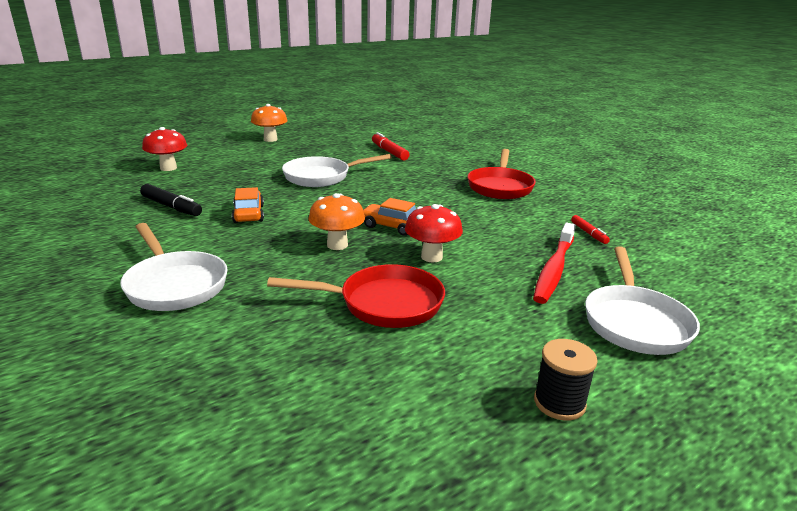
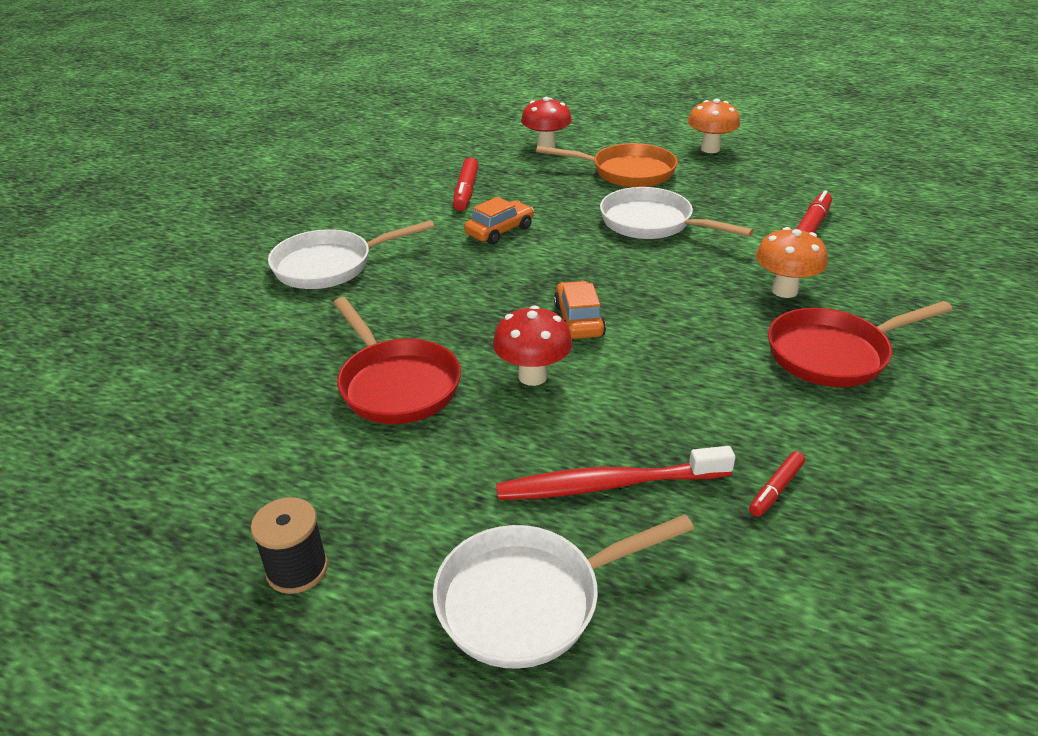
camera: 60 degrees right, 10 degrees up
white pan [120,223,228,311] -> white pan turned 45 degrees clockwise [268,220,435,289]
black marker [140,184,202,216] -> red marker [453,157,478,211]
orange mushroom [308,193,365,250] -> orange mushroom moved to [756,227,828,298]
none -> orange pan [536,143,678,187]

